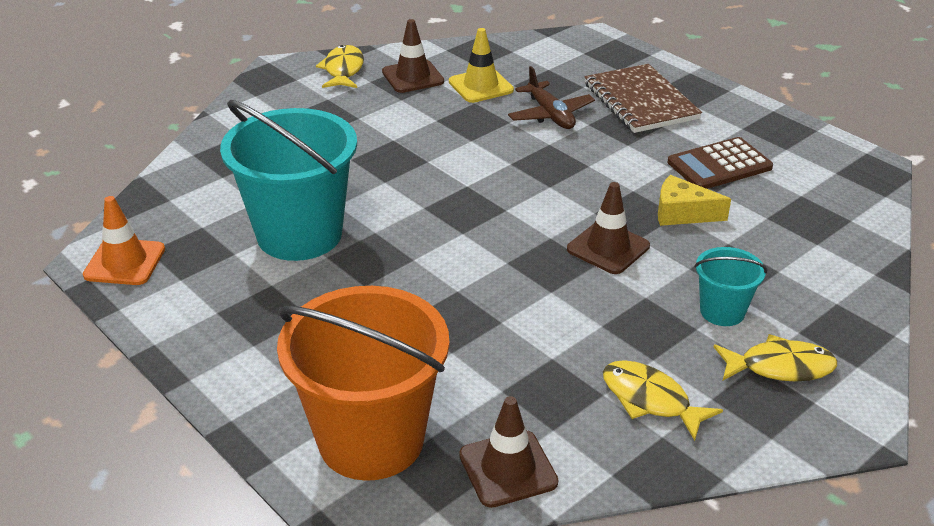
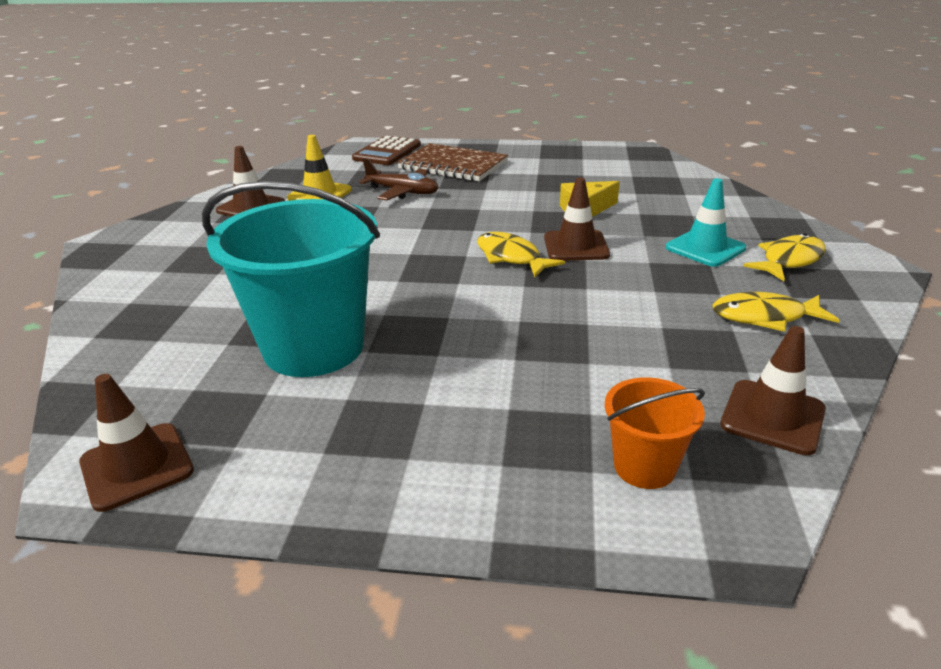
camera: 40 degrees left, 5 degrees down
orange traffic cone [83,196,165,285] -> brown traffic cone [79,374,194,512]
orange bucket [277,286,449,481] -> orange bucket [605,377,705,489], size x0.48
yellow fish [316,45,364,88] -> yellow fish moved to [477,232,565,277]
brown calculator [668,137,773,189] -> brown calculator moved to [352,136,421,165]
turquoise bucket [694,247,767,326] -> turquoise traffic cone [666,178,746,267]

